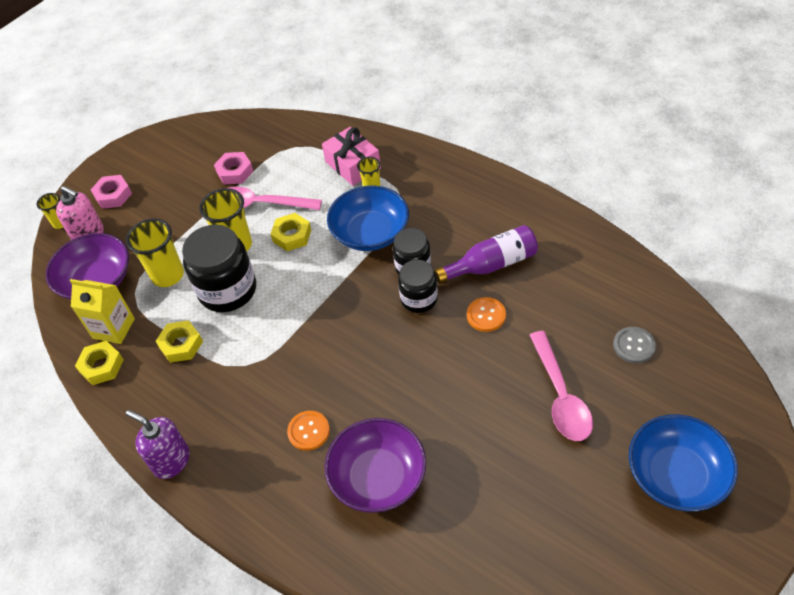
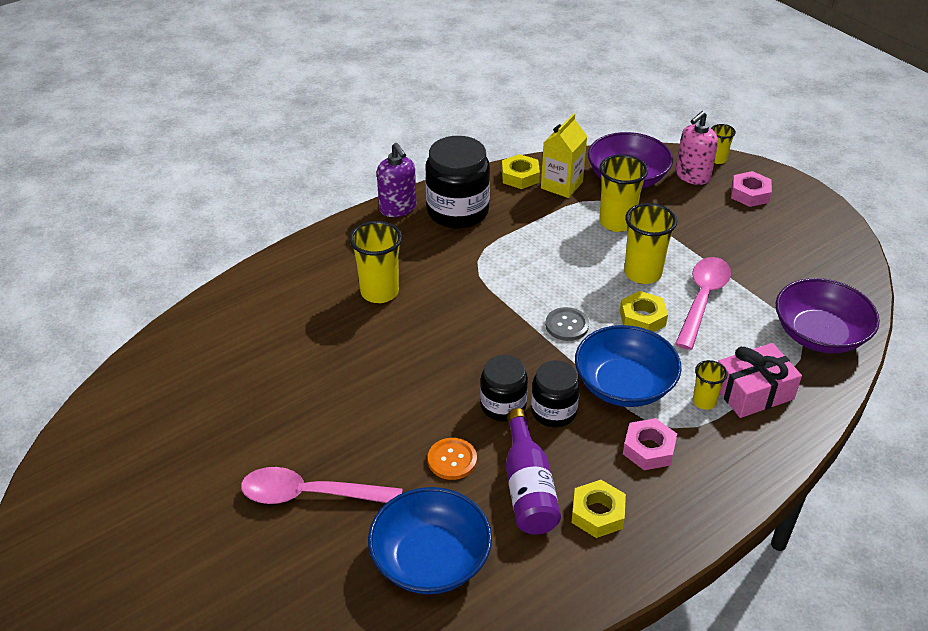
camera: 100 degrees right, 10 degrees down
purple soap dispenser [126,410,190,479] -> purple soap dispenser turned 105 degrees clockwise [377,143,417,217]
yellow nut [156,320,203,363] -> yellow nut moved to [571,480,626,538]
black jar [182,225,256,312] -> black jar moved to [425,136,490,229]
pink nut [214,152,254,184] -> pink nut moved to [623,418,677,470]
orange button [287,411,330,451] -> yellow cup [349,221,402,303]
purple bowl [324,418,426,513] -> purple bowl moved to [776,278,880,353]
grey button [613,327,656,363] -> grey button moved to [545,307,589,341]
blue bowl [628,414,738,512] -> blue bowl moved to [368,487,492,594]

